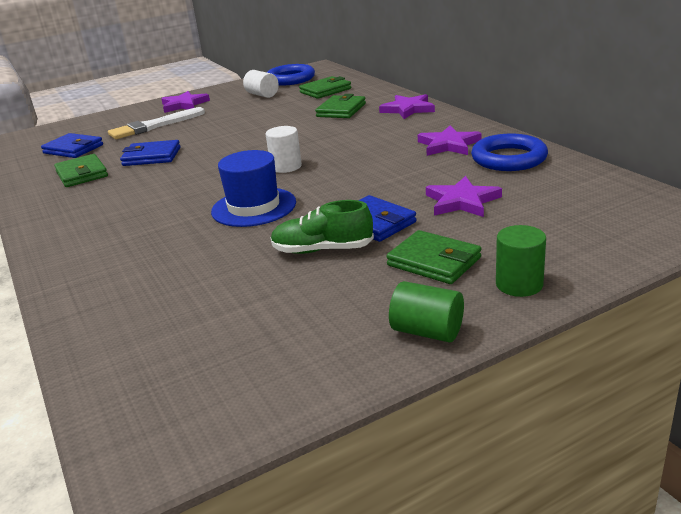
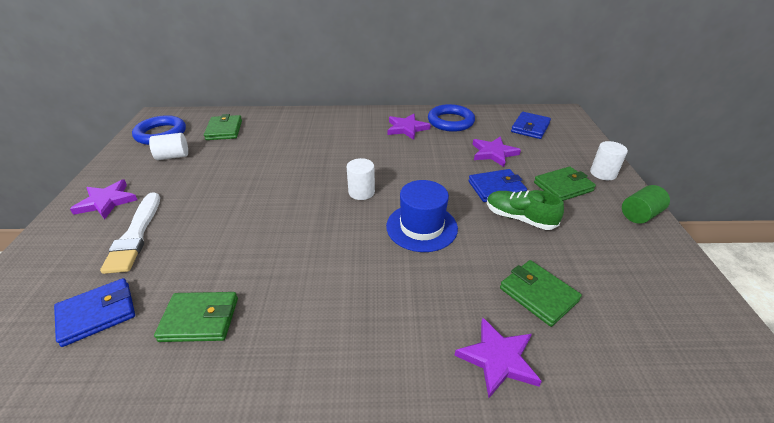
camera: 65 degrees left, 10 degrees up
blue wallet [120,140,180,166] -> blue wallet moved to [511,112,551,139]
green shoe [271,200,374,254] -> green shoe turned 90 degrees clockwise [487,190,564,230]
green wallet [315,94,366,118] -> green wallet moved to [500,260,582,327]
purple star [379,94,435,119] -> purple star moved to [454,318,542,398]
green cylinder [496,225,546,297] -> white cylinder [590,141,628,180]

